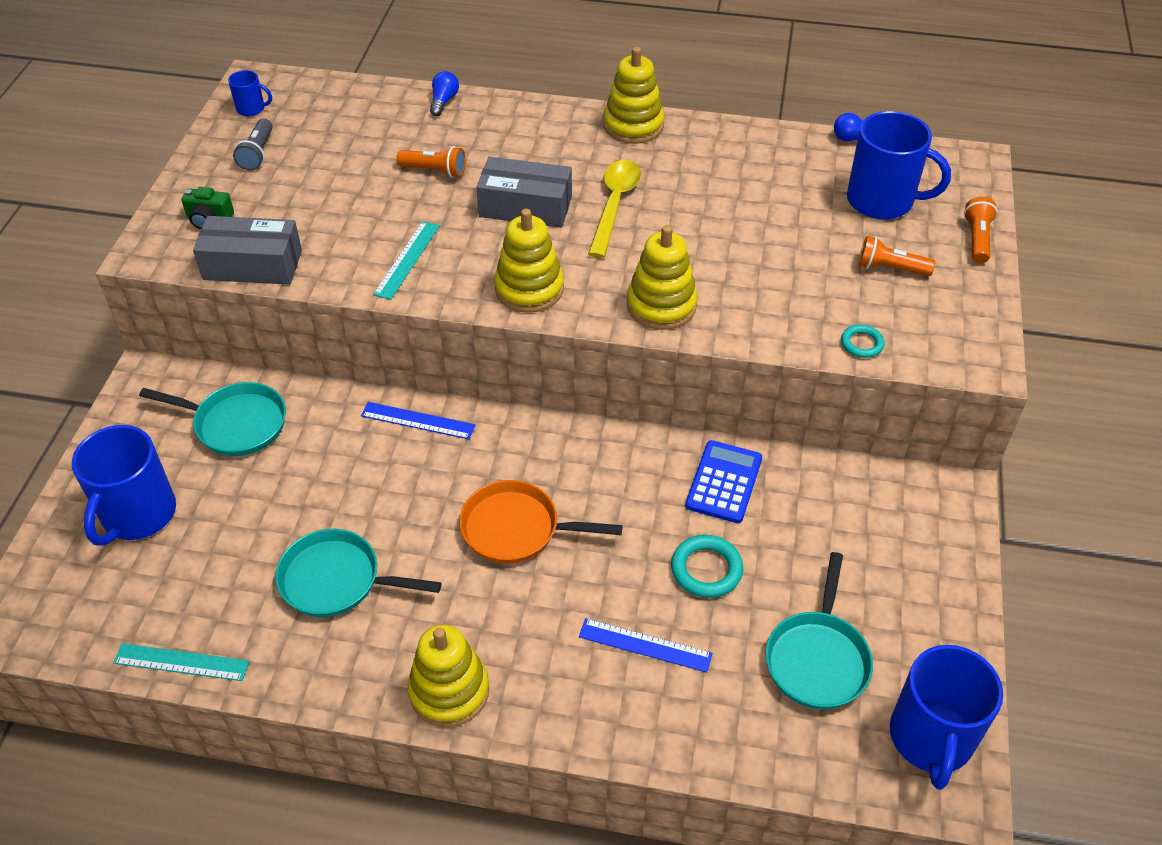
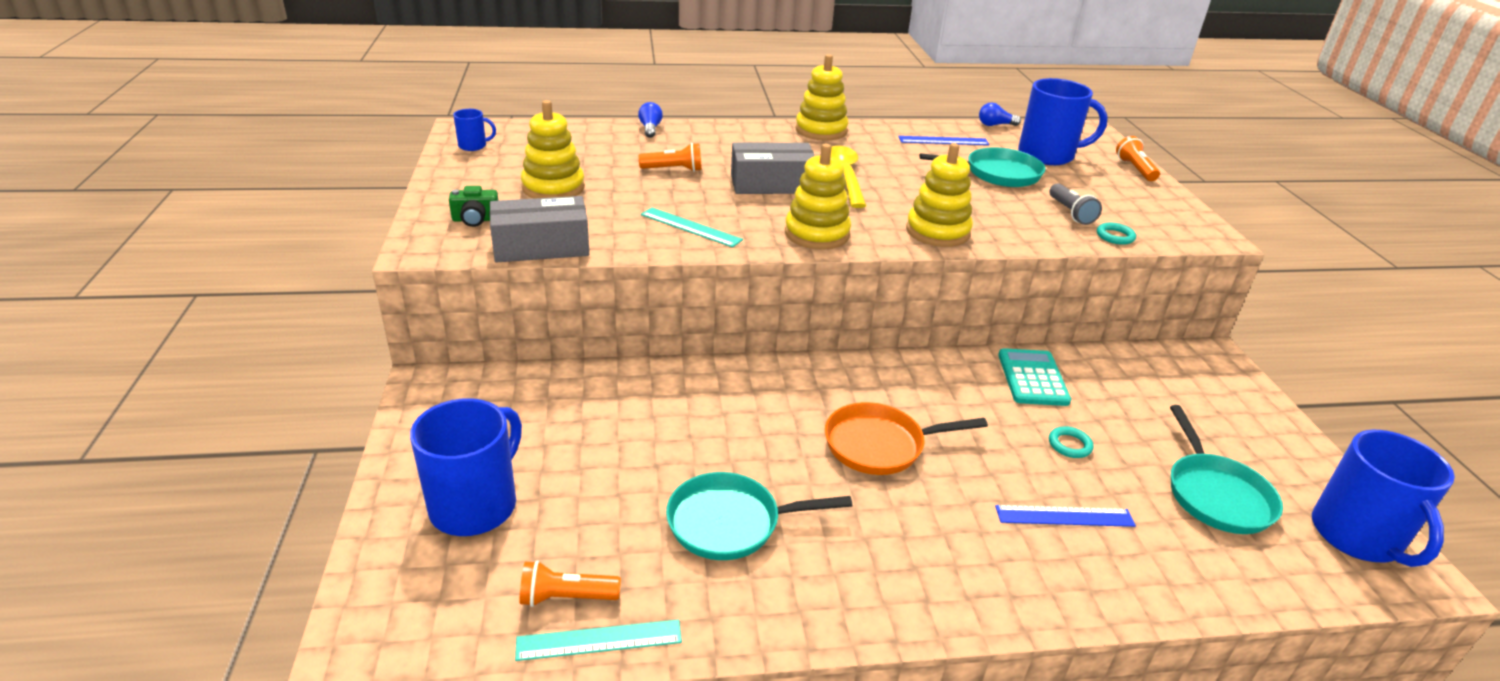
camera: 20 degrees left, 15 degrees down
blue mug [72,425,176,546] -> blue mug turned 150 degrees counterclockwise [410,398,522,536]
turquoise pan [139,382,286,456] -> turquoise pan moved to [919,148,1046,187]
grey flashlight [233,118,272,170] -> grey flashlight moved to [1049,183,1102,225]
blue ruler [361,402,475,439] -> blue ruler moved to [898,136,989,145]
turquoise ruler [373,221,439,300] -> turquoise ruler turned 60 degrees counterclockwise [641,208,743,247]
yellow stacking toy [408,625,489,727] -> yellow stacking toy moved to [521,100,585,199]
turquoise ring [671,535,743,598] -> turquoise ring [1049,426,1093,458], size x0.62
blue calculator [685,440,762,523] -> turquoise calculator [998,348,1071,406]
orange flashlight [858,236,935,276] -> orange flashlight moved to [520,560,621,607]

